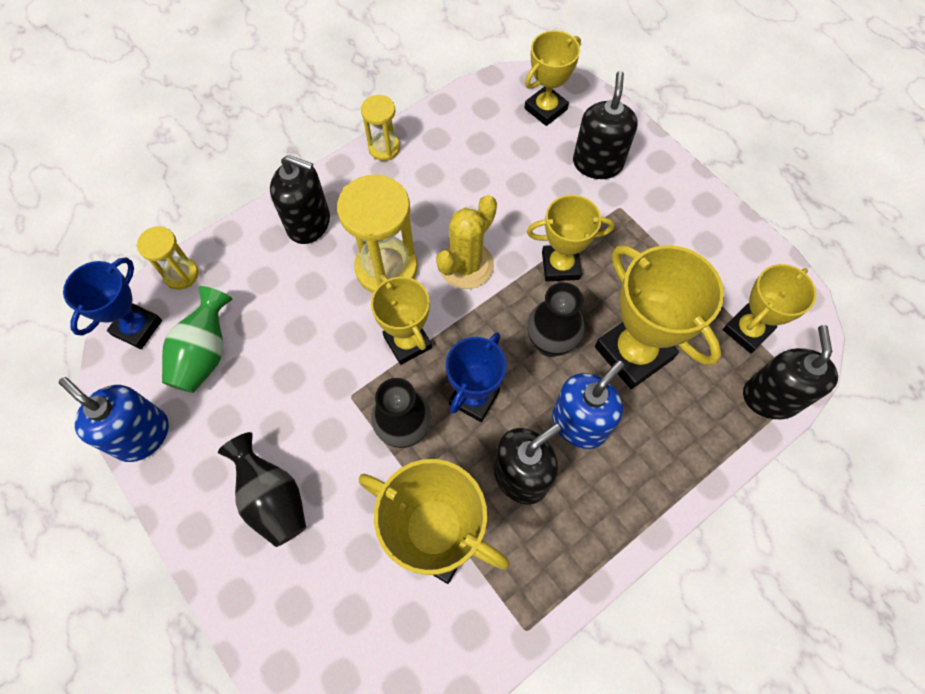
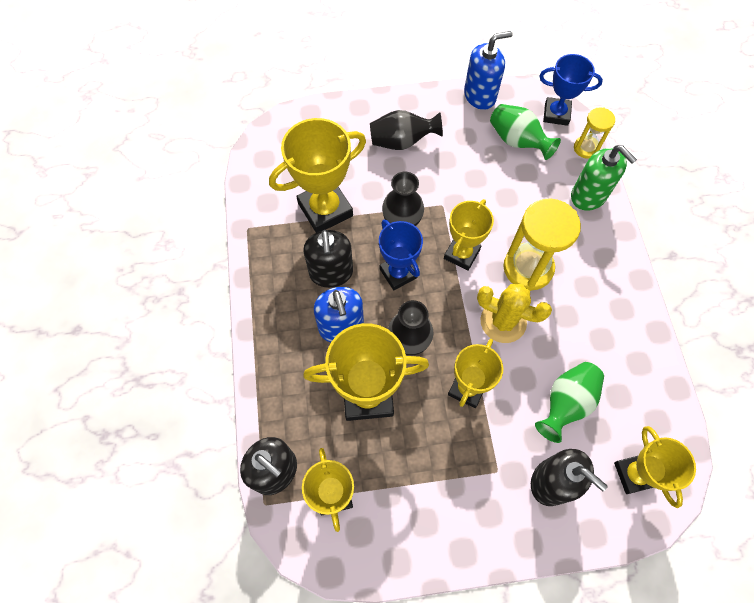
camera: 120 degrees right, 0 degrees up
blue trophy [63,257,162,349] -> blue trophy turned 45 degrees counterclockwise [540,54,603,126]
black soap dispenser [270,155,330,244] -> none
yellow hourglass [361,95,400,161] -> none
yellow trophy [371,274,432,365] -> yellow trophy turned 60 degrees counterclockwise [444,199,494,271]
yellow cactus [436,195,497,289] -> yellow cactus turned 45 degrees counterclockwise [477,284,552,343]
none -> green vase [535,362,604,443]
none -> green soap dispenser [571,145,637,211]

